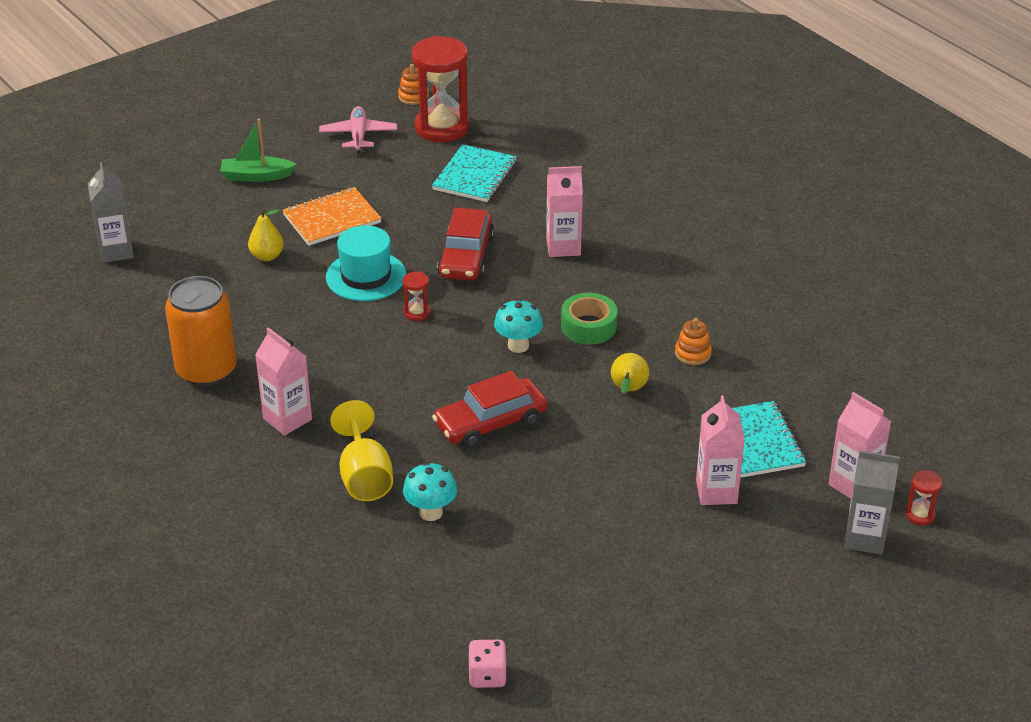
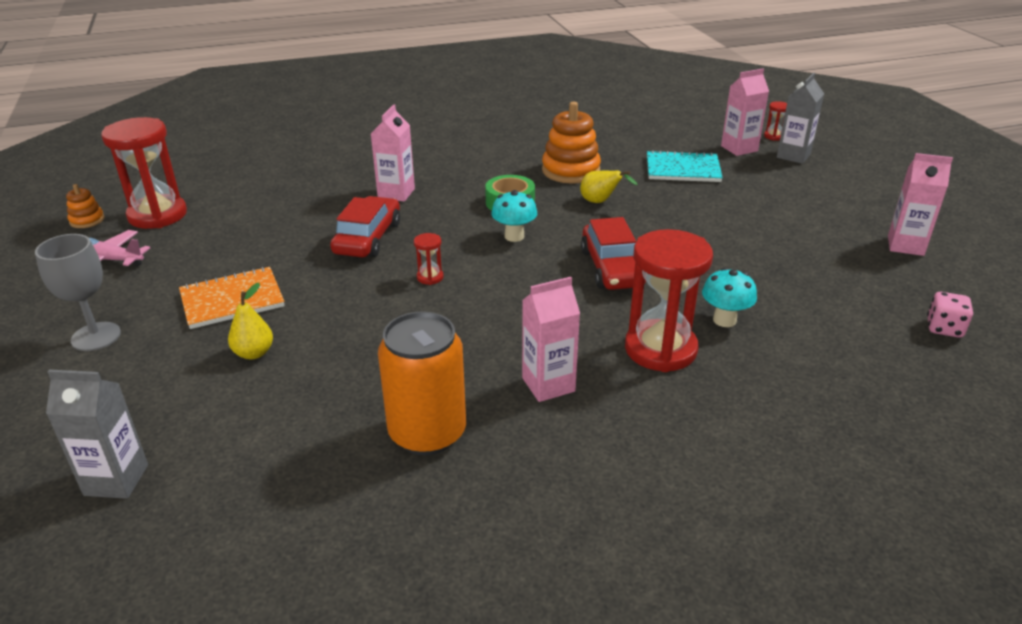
camera: 70 degrees left, 5 degrees down
green boat [220,119,297,182] -> grey goblet [35,234,121,351]
orange notebook [282,187,381,246] -> orange notebook turned 75 degrees clockwise [179,267,285,329]
turquoise hat [326,225,406,301] -> none
yellow goblet [330,400,393,501] -> red hourglass [625,229,713,372]
turquoise notebook [432,144,517,202] -> none
red car [437,207,494,281] -> red car turned 105 degrees counterclockwise [330,196,400,257]
orange stacking toy [675,318,712,365] -> orange stacking toy [542,102,601,184], size x1.97
pink carton [696,396,745,505] -> pink carton moved to [888,153,953,256]

